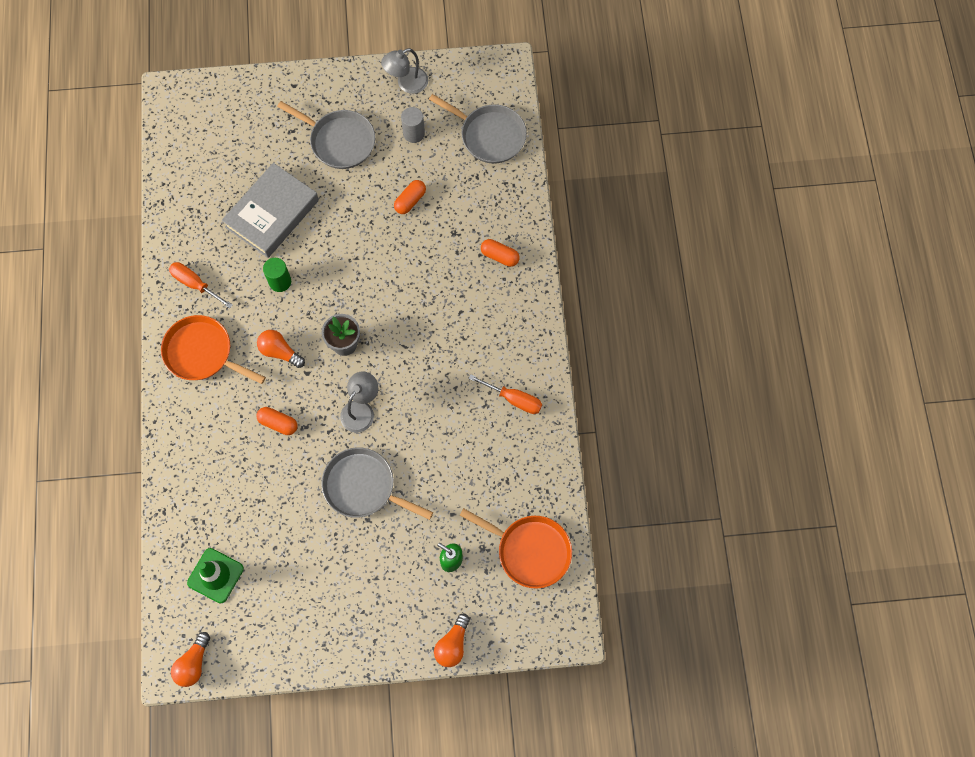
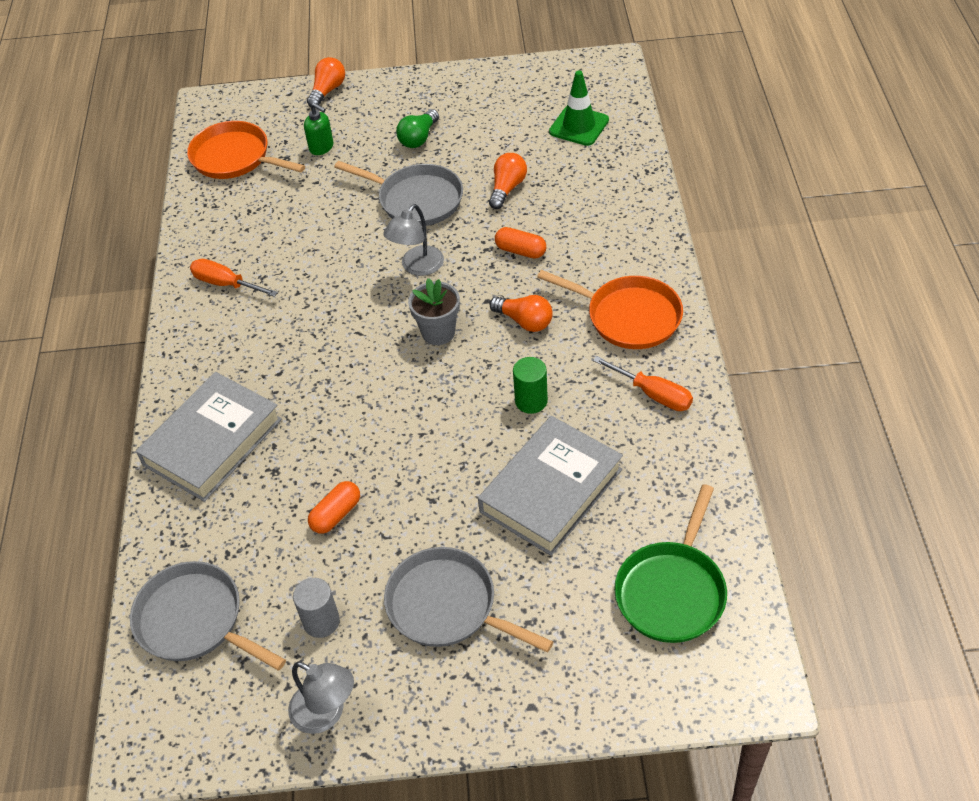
camera: 175 degrees left, 20 degrees down
orange light bulb [171,632,210,687] -> orange light bulb moved to [489,153,527,209]
grey lamp [381,48,428,94] -> grey lamp turned 60 degrees clockwise [288,662,354,734]
orange capsule [481,239,520,267] -> grey book [136,372,282,502]
none -> green light bulb [396,109,439,148]
none -> green pan [614,484,727,643]

